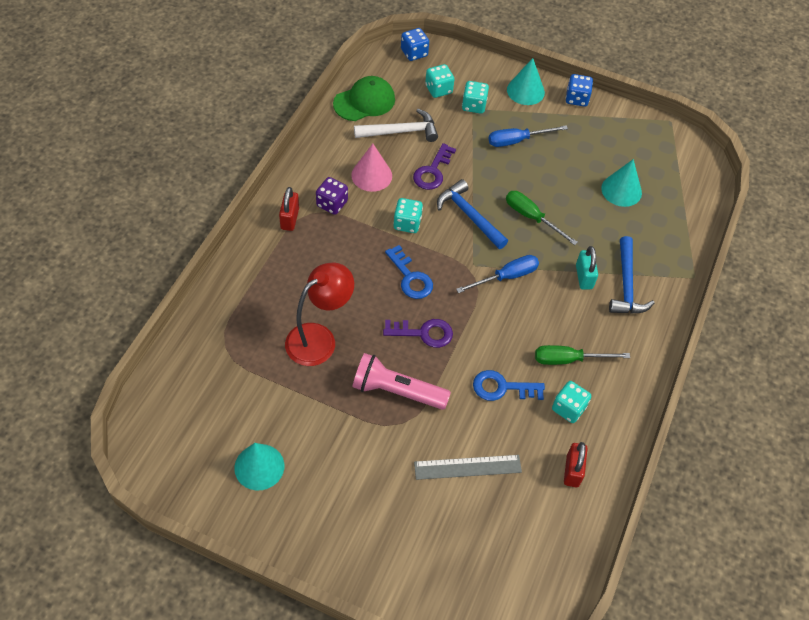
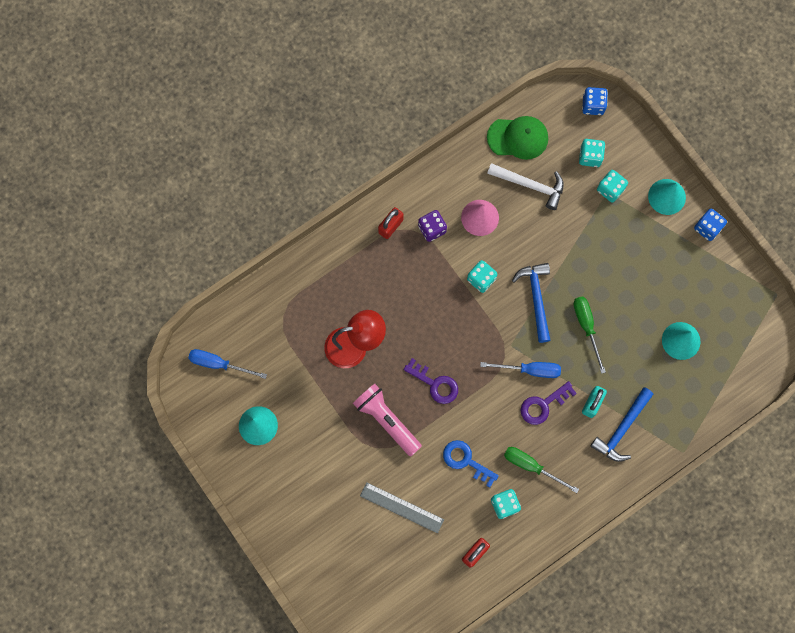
camera: 35 degrees right, 20 degrees up
blue key [385,245,433,299] -> none
purple key [413,143,456,190] -> purple key moved to [521,381,577,425]
blue screwdriver [488,125,568,147] -> blue screwdriver moved to [188,349,267,379]

